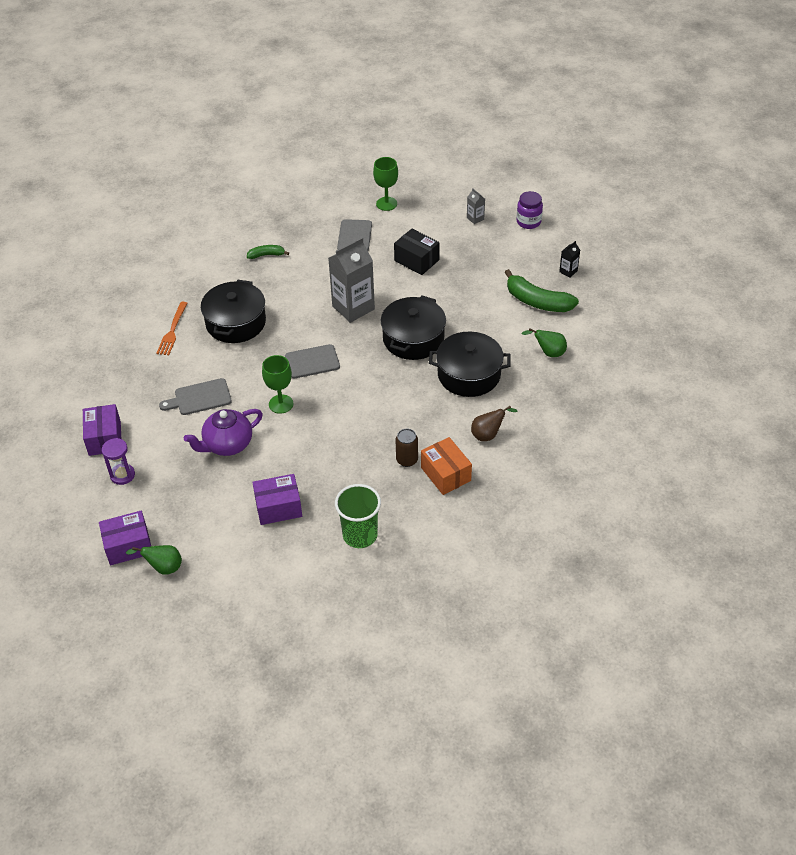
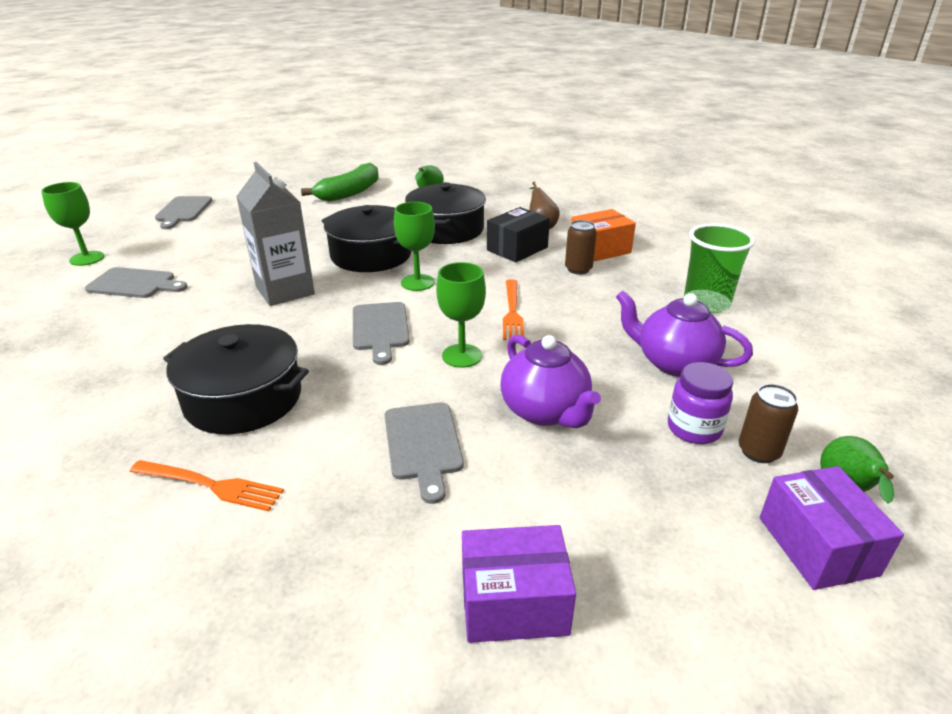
camera: 85 degrees left, 15 degrees down
purple hourglass [102,438,135,485] -> none
green banana [247,245,289,259] -> none
purple box [252,474,302,525] -> purple teapot [616,291,753,377]
black box [394,229,440,275] -> black box moved to [487,207,550,262]
grey carton [467,188,485,224] -> grey cutting board [155,196,213,229]
purple jar [517,191,543,229] -> purple jar moved to [668,362,733,444]
black carton [559,241,580,278] -> none
none -> green goblet [394,202,435,291]
none -> orange fork [503,279,524,340]
none -> brown can [739,384,798,463]

